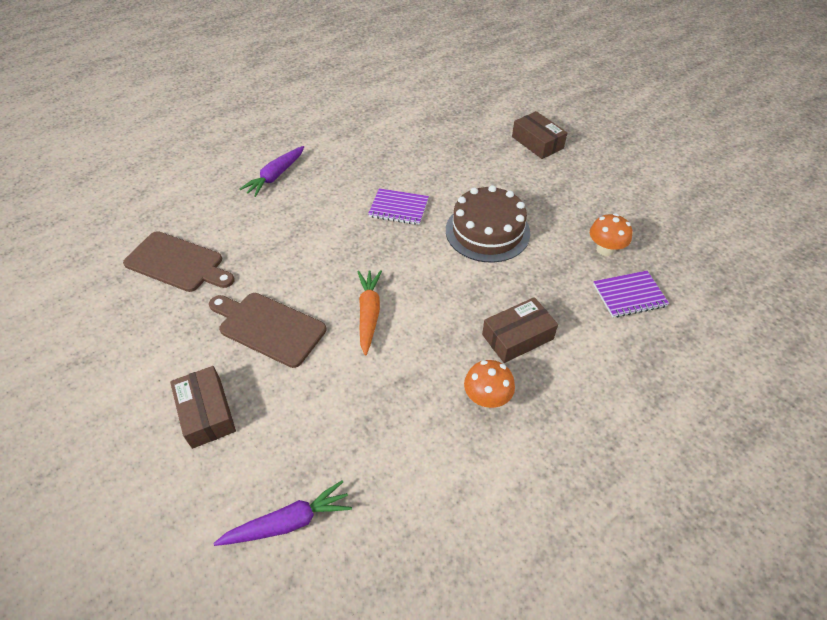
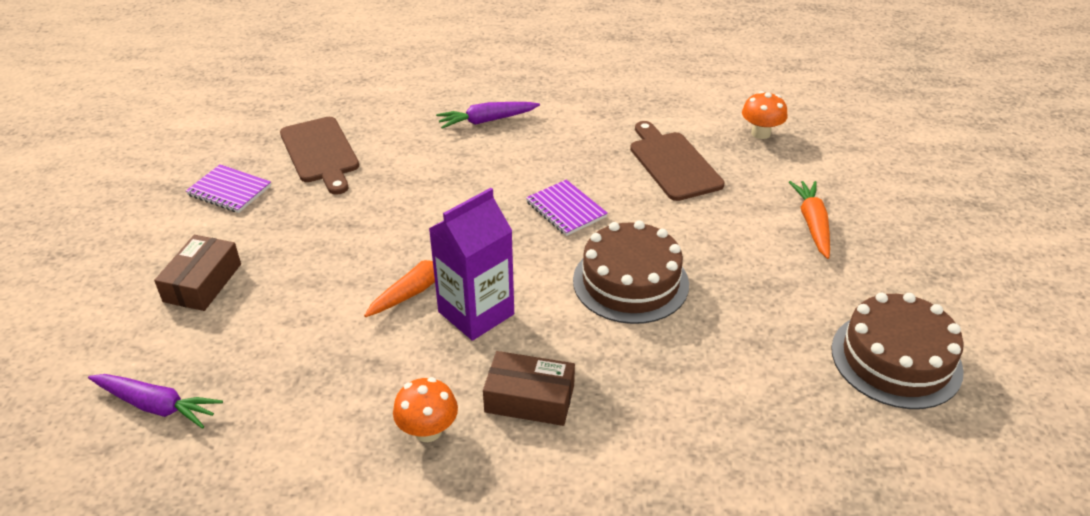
camera: 40 degrees right, 10 degrees down
brown cutting board [209,293,326,368] -> brown cutting board moved to [630,121,725,201]
brown box [512,111,567,159] -> orange carrot [789,181,830,259]
orange mushroom [590,213,632,256] -> orange mushroom moved to [742,91,788,139]
purple notebook [593,271,669,318] -> purple notebook moved to [186,164,271,213]
none -> purple carton [429,188,514,341]
none -> brown cake [831,293,964,409]

